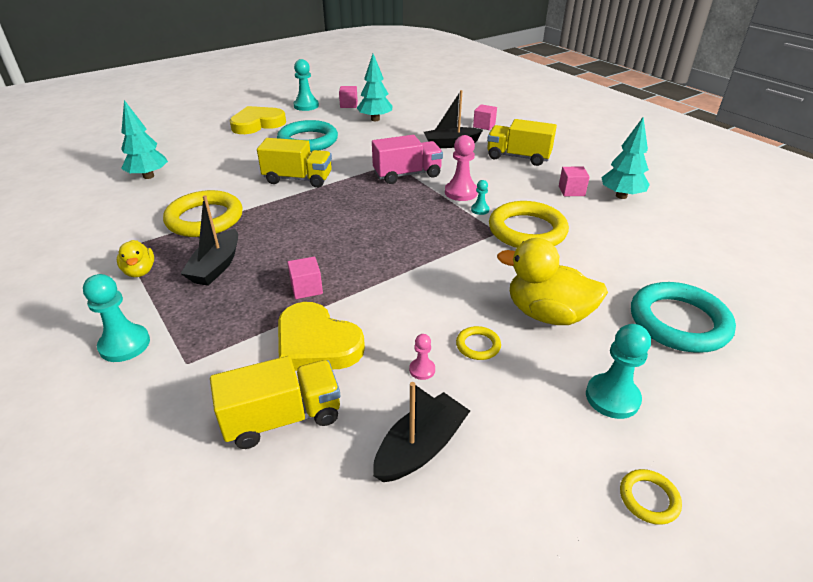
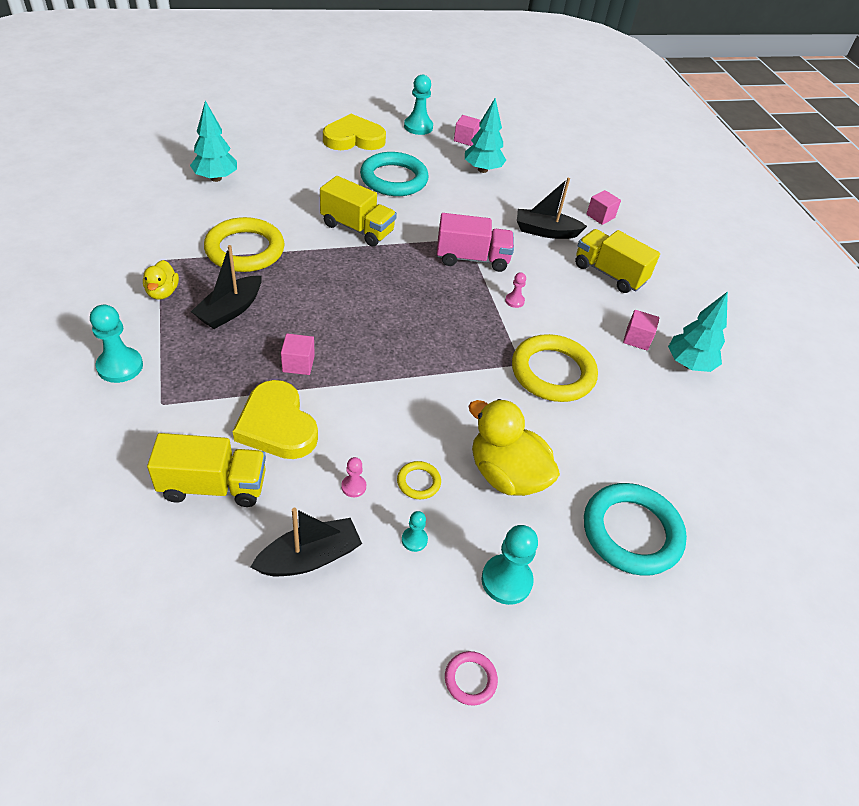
camera: 15 degrees right, 10 degrees up
pink pawn [445,135,478,201] -> pink pawn [505,272,526,308], size x0.52
turquoise pawn [471,180,489,215] -> turquoise pawn moved to [402,511,428,552]
yellow ring [620,469,682,525] -> pink ring [445,651,498,706]

